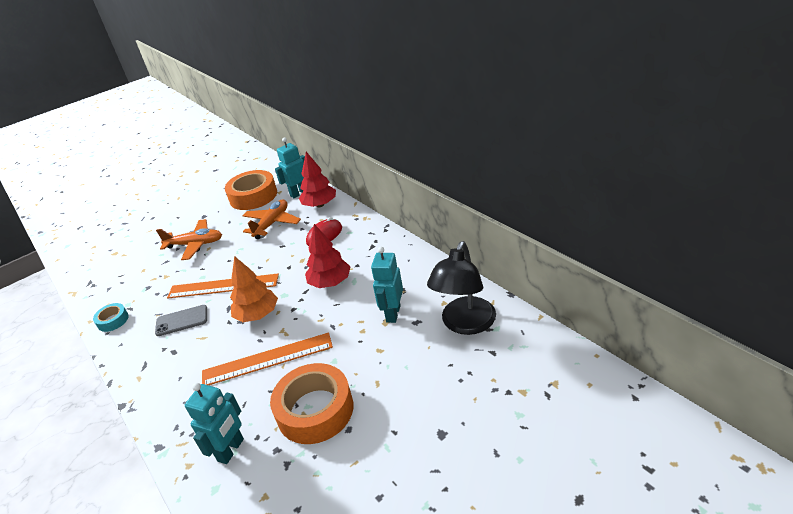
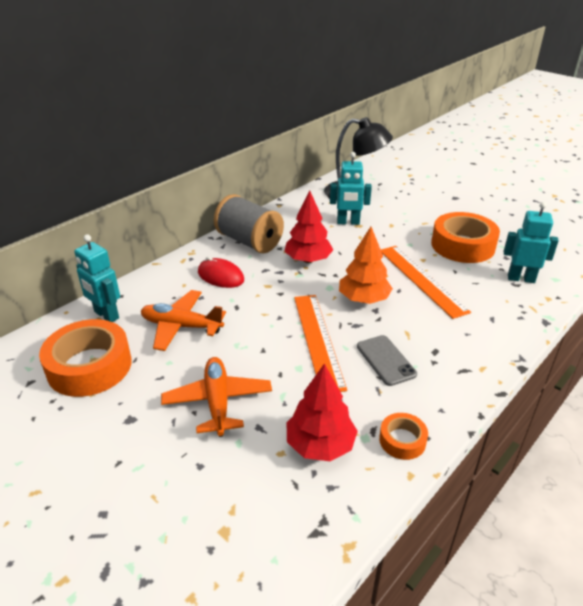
camera: 105 degrees left, 0 degrees up
turquoise tape [93,303,129,332] -> orange tape [379,413,428,460]
red tree [299,152,336,207] -> red tree moved to [287,363,358,461]
none -> grey spool [214,194,284,253]

